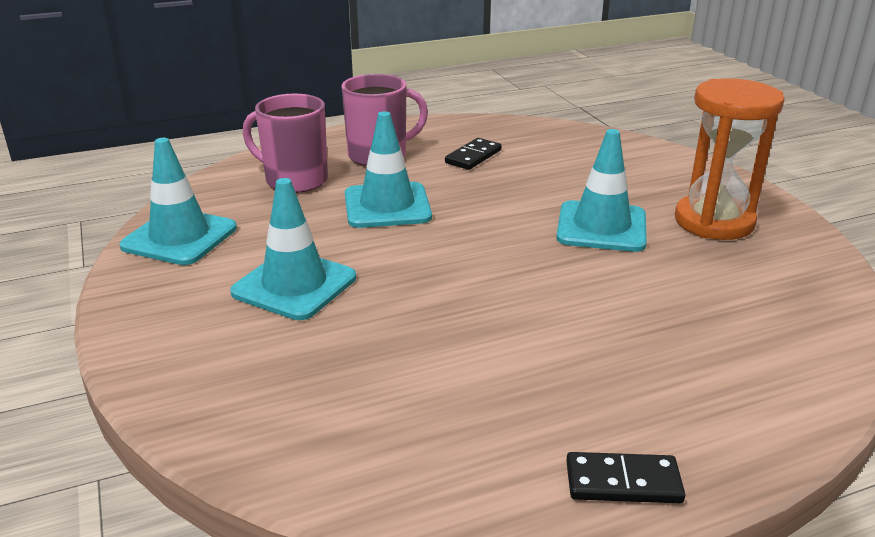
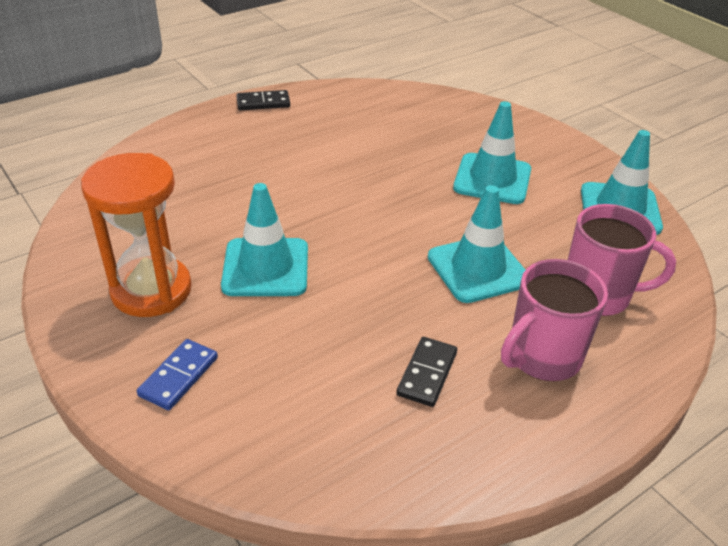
camera: 165 degrees right, 10 degrees up
none -> blue domino [137,339,218,410]

